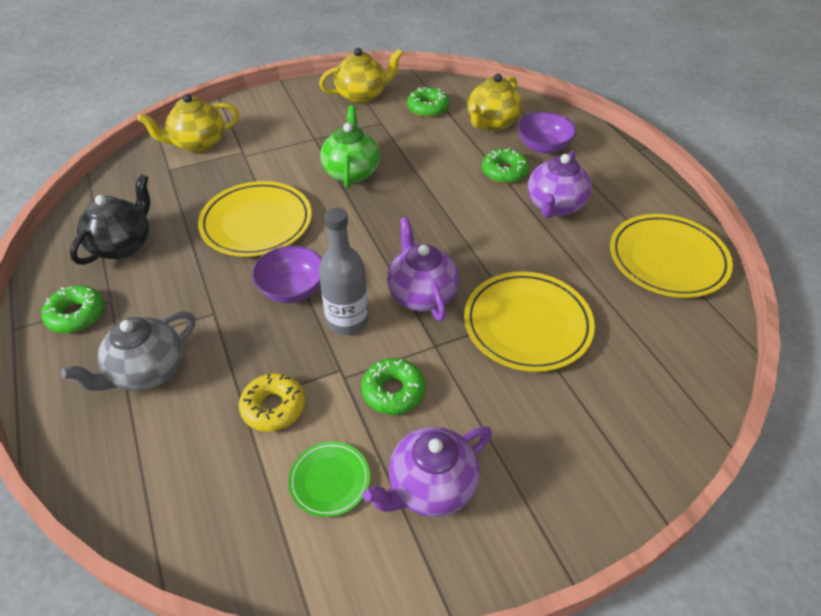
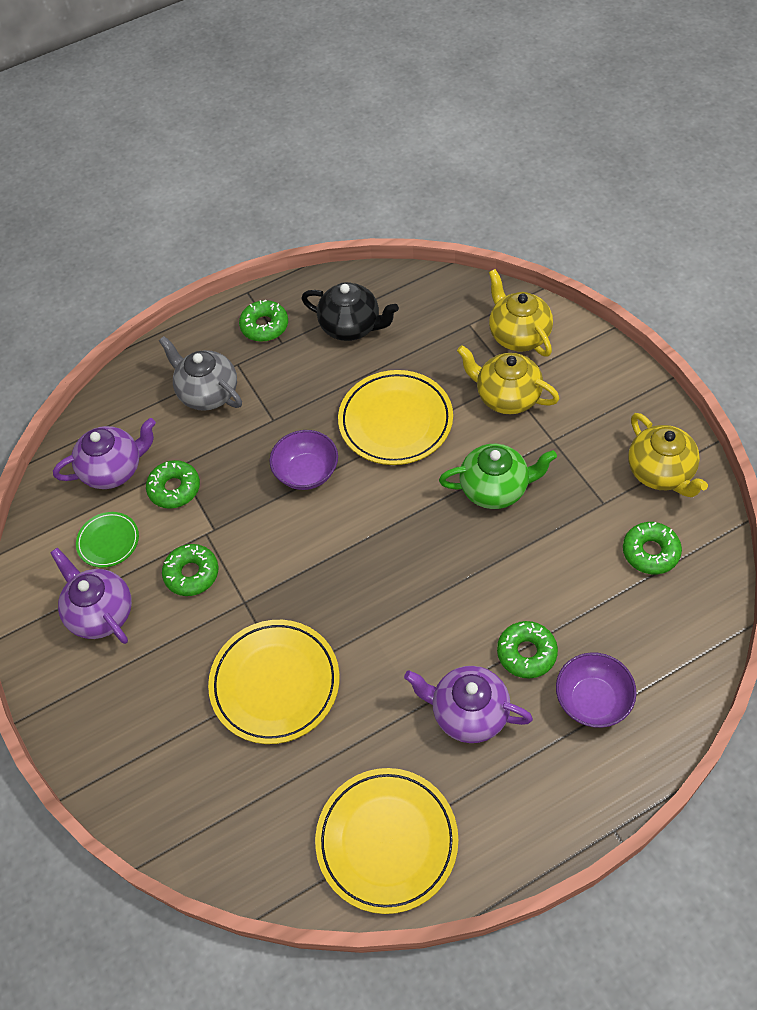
camera: 90 degrees right, 10 degrees up
yellow donut [239,373,305,432] -> green donut [146,460,200,509]
grey bottle [319,208,369,335] -> none
purple teapot [387,217,459,321] -> purple teapot moved to [53,418,156,489]
yellow teapot [467,74,523,131] -> yellow teapot moved to [457,345,560,414]

